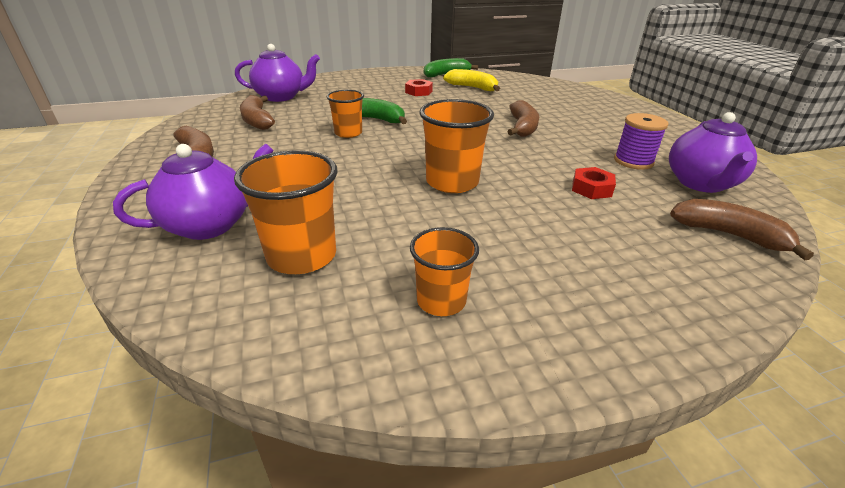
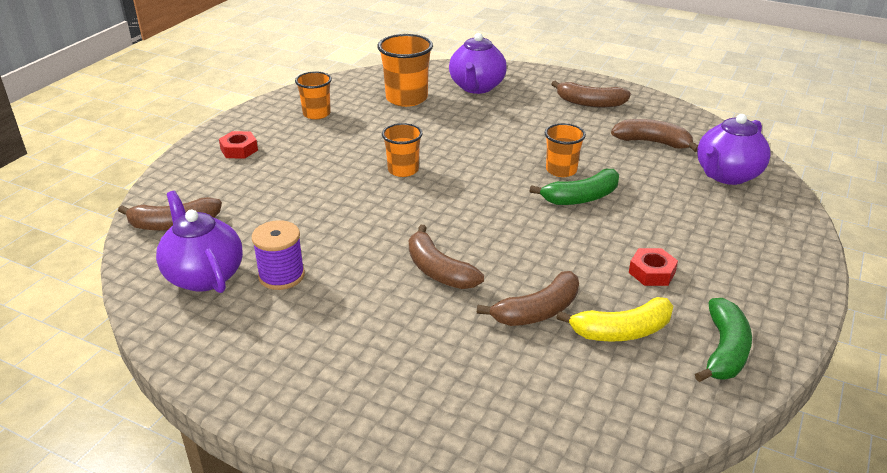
camera: 135 degrees right, 0 degrees up
orange cup [419,99,494,193] -> orange cup [382,123,423,177], size x0.64
red nut [572,167,616,199] -> red nut moved to [219,131,258,159]
none -> brown banana [477,271,579,326]

